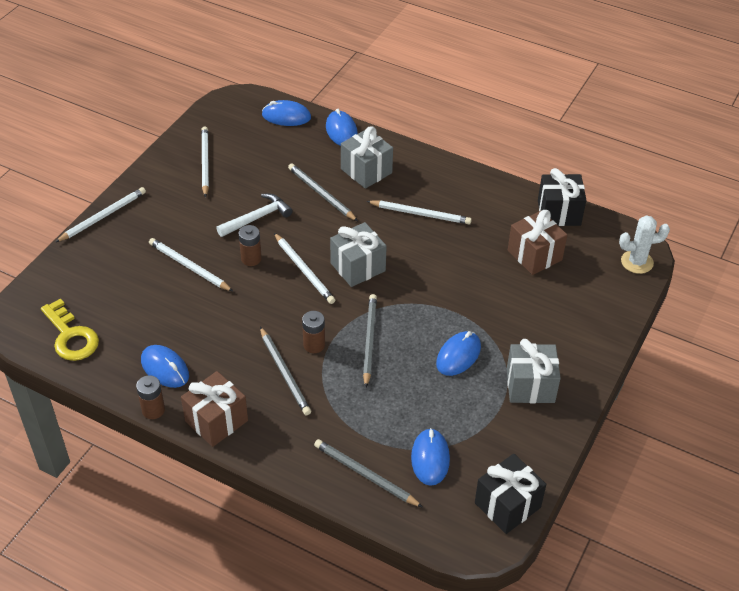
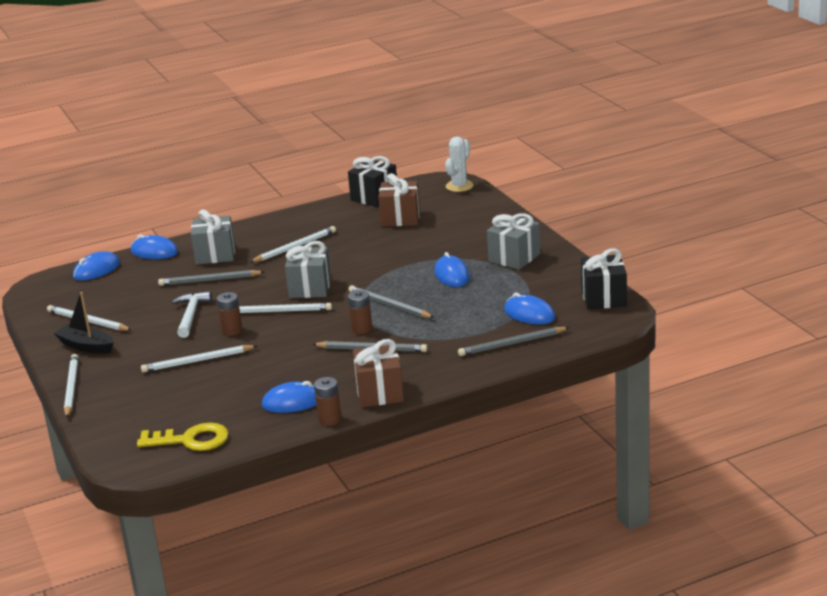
camera: 50 degrees left, 20 degrees down
none -> black boat [54,292,114,354]

